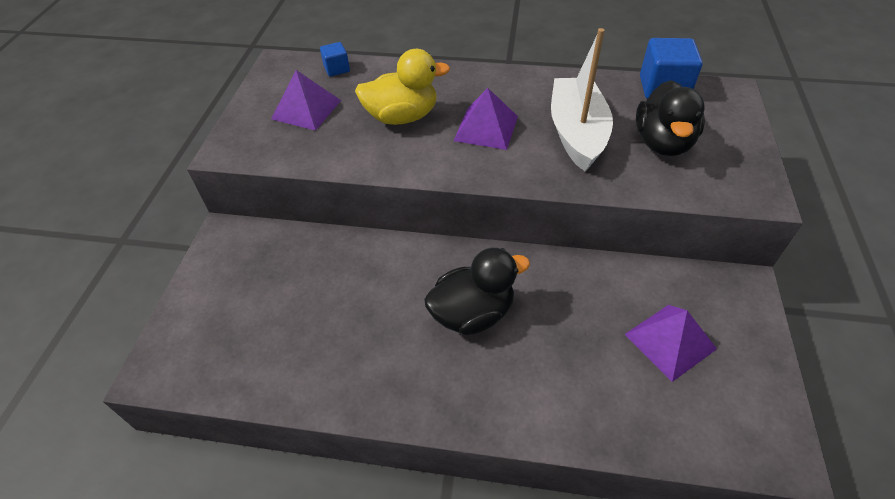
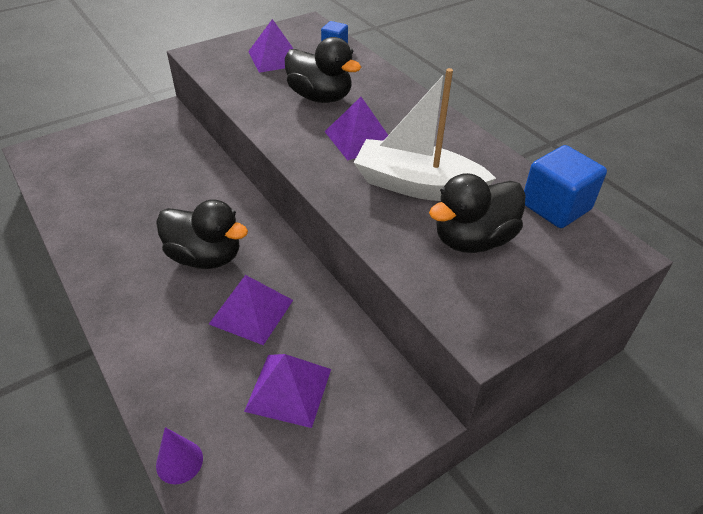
camera: 45 degrees right, 5 degrees down
yellow duck [355,49,450,125] -> black duck [285,37,361,103]
white boat [551,28,613,172] -> white boat turned 120 degrees counterclockwise [354,68,496,201]
none -> purple cone [156,427,203,484]
none -> purple pyramid [209,275,293,345]

